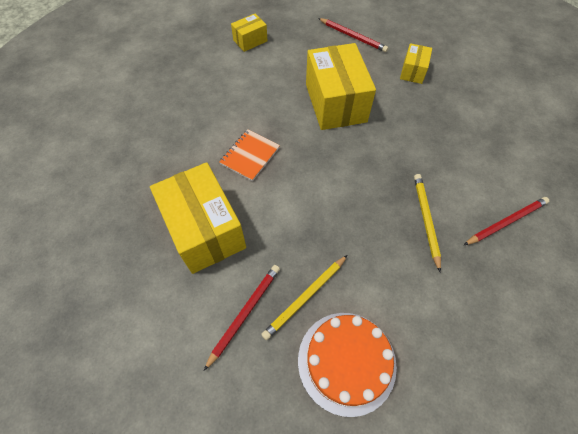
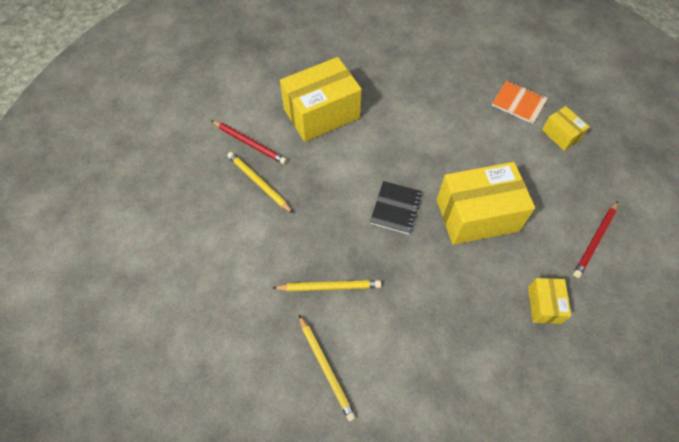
camera: 90 degrees right, 0 degrees up
orange notebook [219,129,280,181] -> orange notebook moved to [492,80,548,124]
orange cake [298,313,397,417] -> none
yellow box [400,43,432,84] -> yellow box turned 75 degrees clockwise [528,278,571,324]
red pencil [464,197,549,245] -> yellow pencil [299,315,356,422]
none -> black notebook [370,181,422,234]

